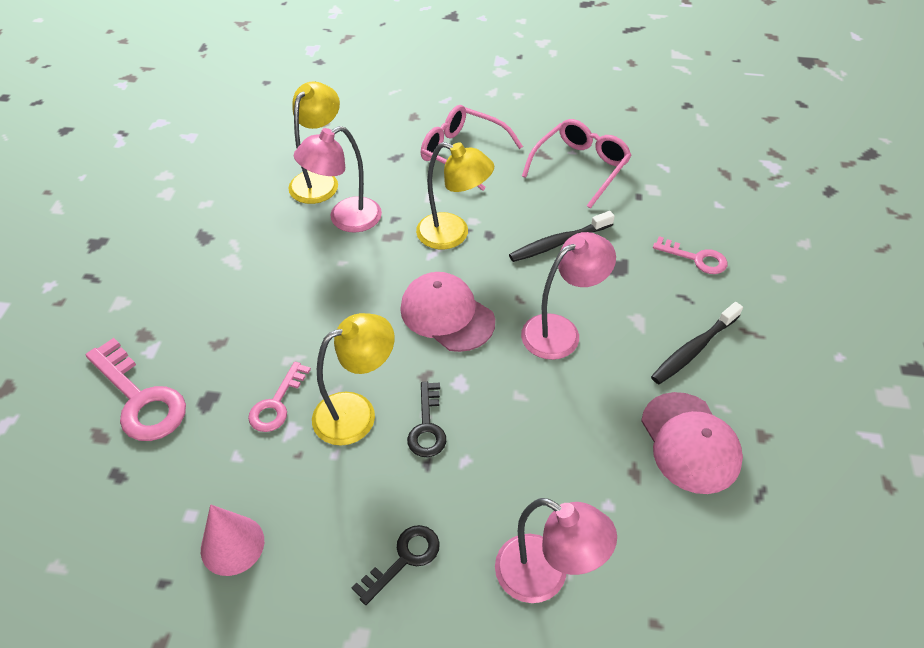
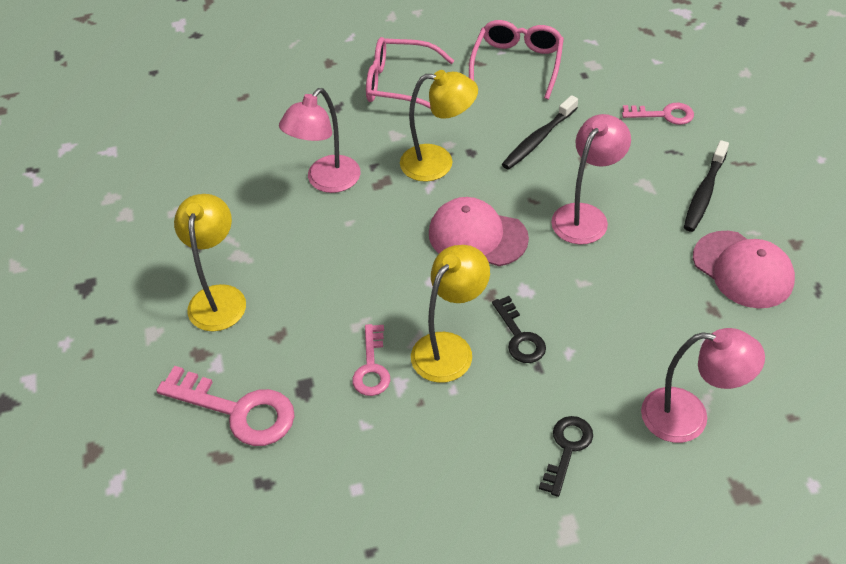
camera: 20 degrees left, 0 degrees up
pink cone [201,504,264,576] -> none
yellow lamp [288,81,340,204] -> yellow lamp moved to [174,194,246,331]

